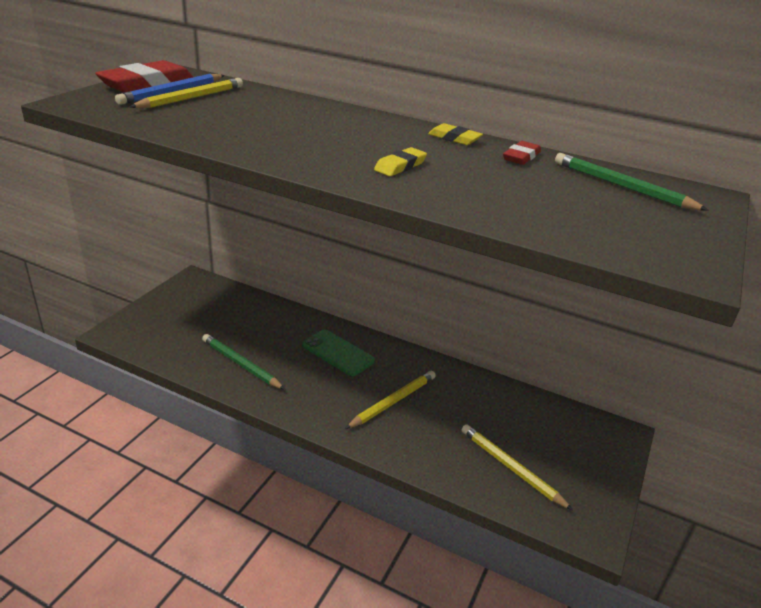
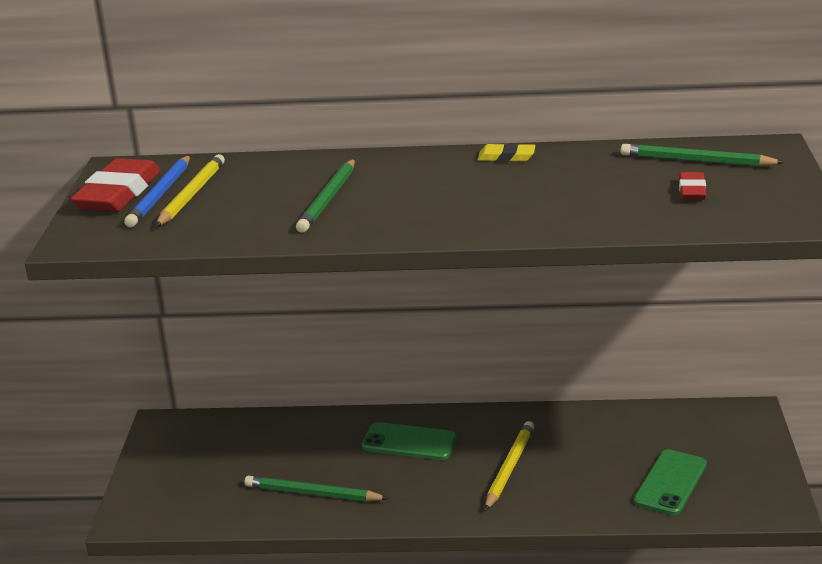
camera: 20 degrees left, 5 degrees down
yellow eraser [374,147,427,176] -> none
yellow pencil [461,424,573,510] -> green phone [634,449,707,516]
red eraser [503,141,541,165] -> red eraser moved to [679,172,706,200]
none -> green pencil [296,159,355,233]

